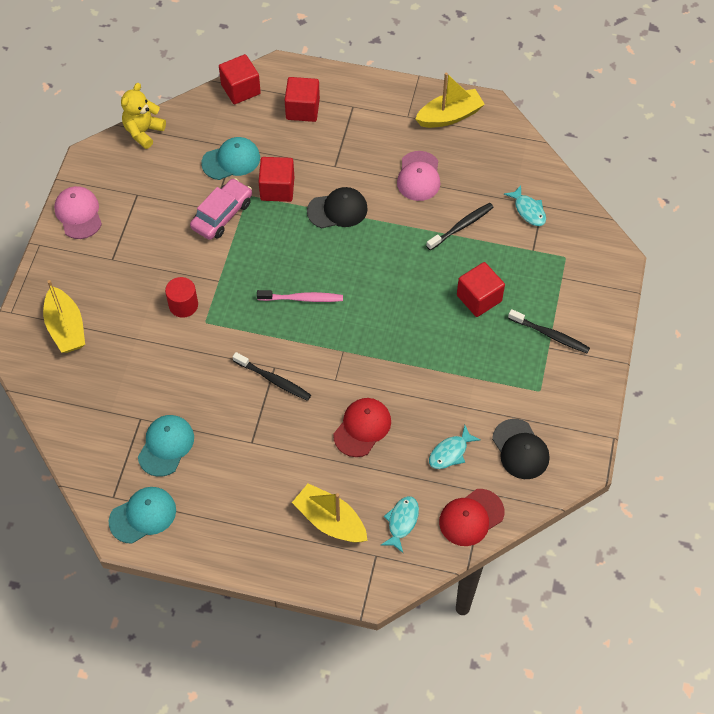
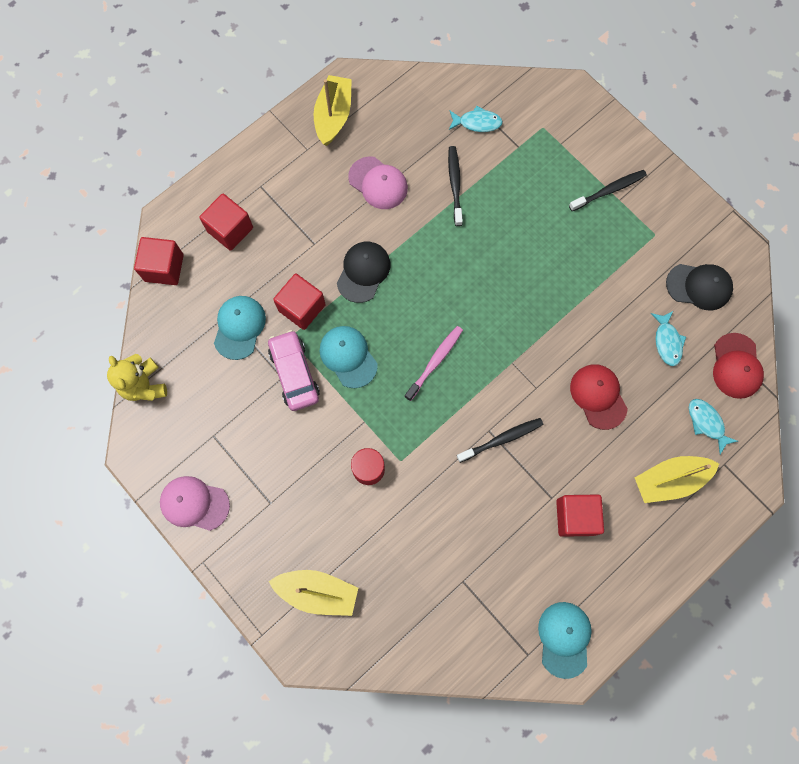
camera: 55 degrees left, 15 degrees up
turquoise cap [138,415,194,477] -> turquoise cap moved to [320,326,378,388]
red cube [457,262,505,317] -> red cube moved to [556,494,604,537]

